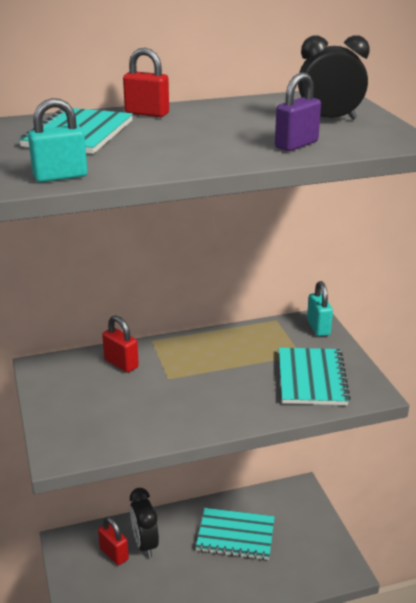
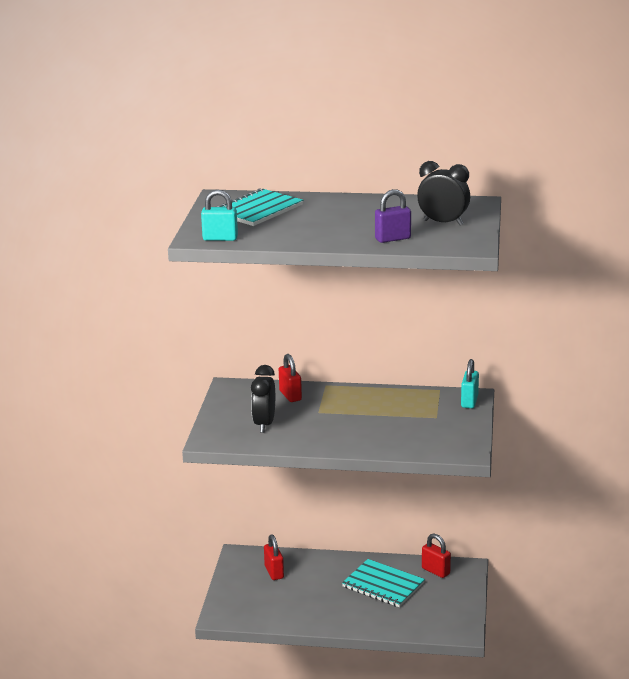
camera: 25 degrees right, 5 degrees down
red padlock [123,48,169,117] -> red padlock moved to [422,533,451,578]
black clock [130,488,159,558] -> black clock moved to [251,365,275,433]
turquoise notebook [279,348,350,405] -> none

